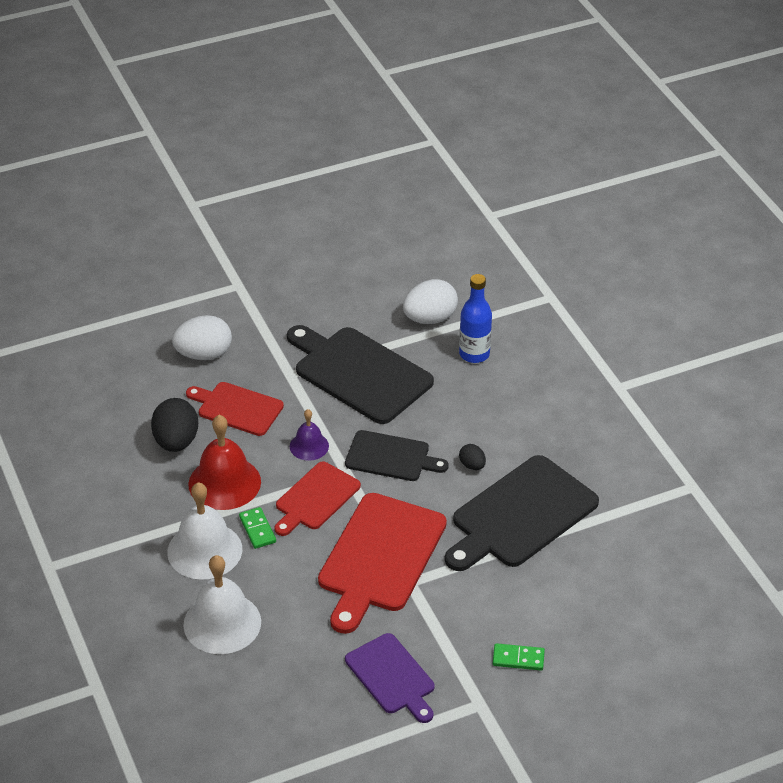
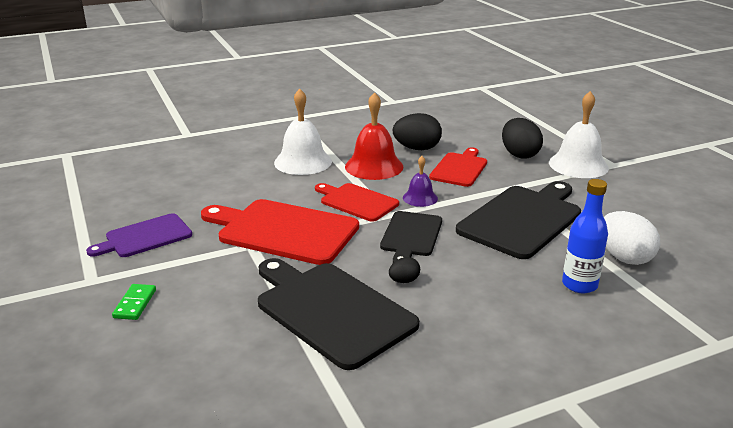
camera: 90 degrees right, 15 degrees down
white egg [172,315,232,360] -> black egg [502,118,543,158]
white bell [183,555,261,654] -> white bell moved to [549,91,609,178]
green domino [239,507,276,549] -> none

